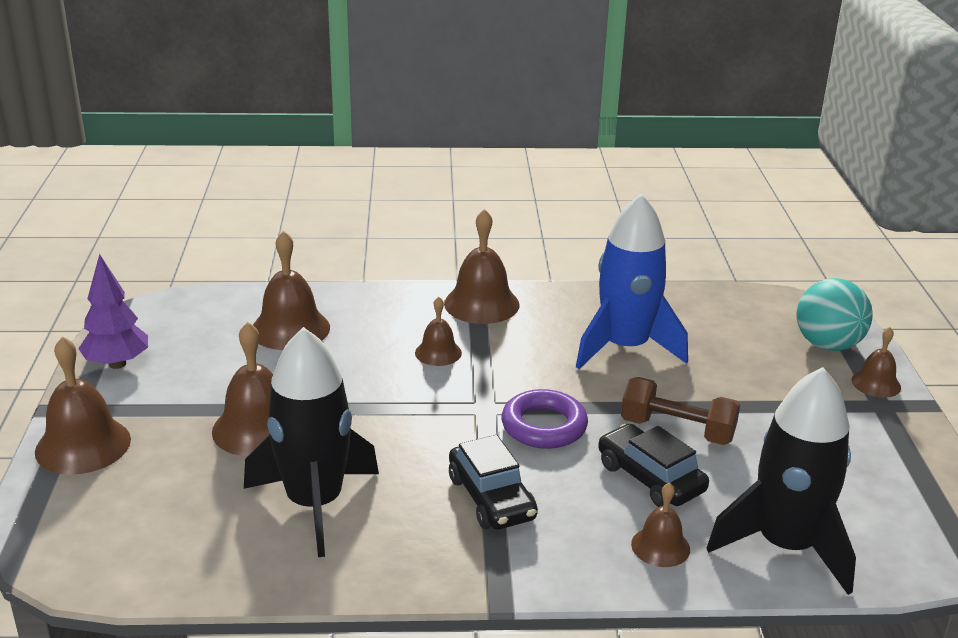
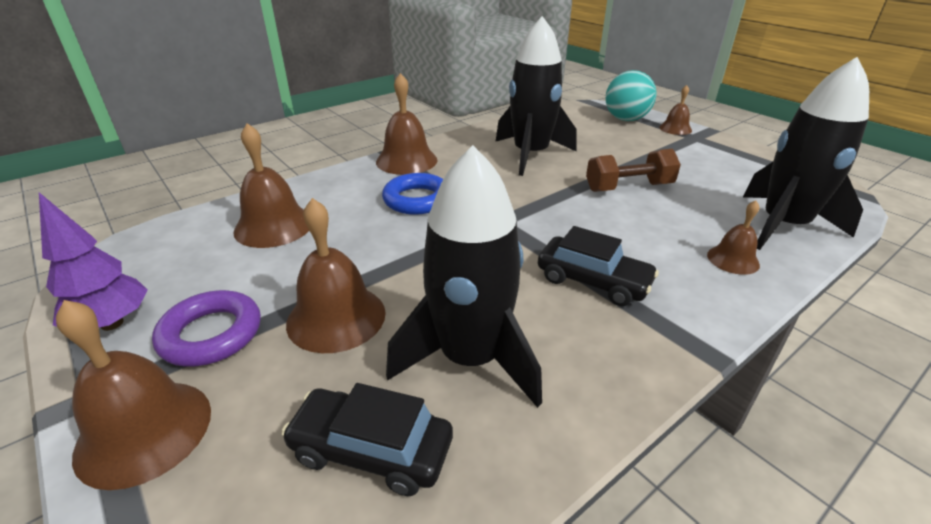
camera: 35 degrees left, 5 degrees up
brown bell [415,297,462,366] -> blue ring [382,173,443,215]
purple ring [501,389,588,449] -> purple ring moved to [152,290,261,367]
blue rocket [576,194,688,369] -> black rocket [495,16,577,176]
black car [598,424,709,507] -> black car moved to [282,383,453,496]

